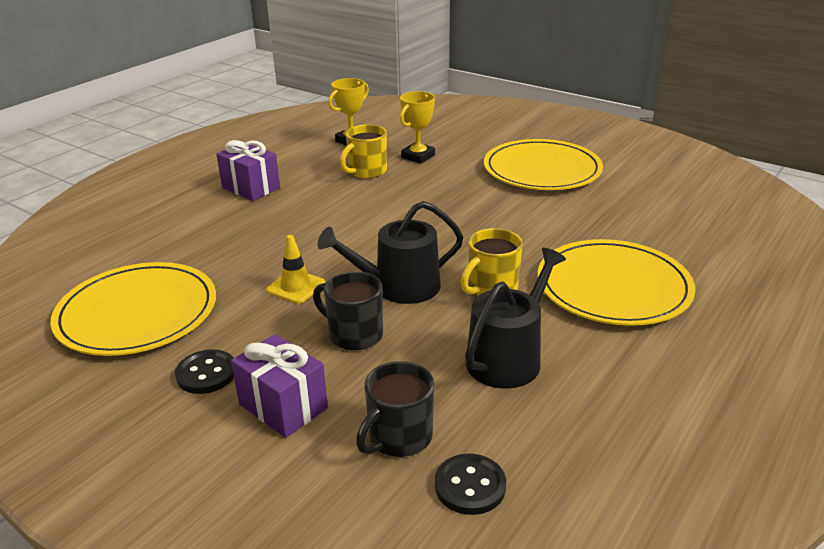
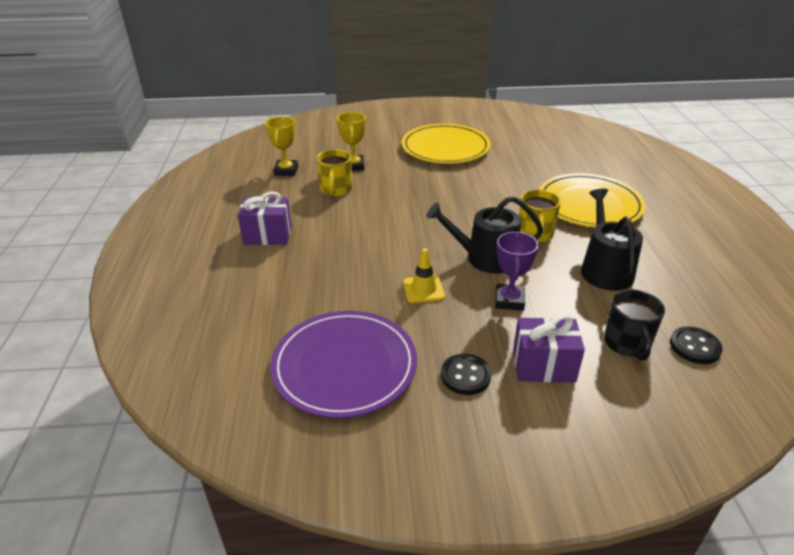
camera: 40 degrees left, 5 degrees up
yellow plate [50,262,216,356] -> purple plate [270,311,417,418]
black mug [313,271,383,351] -> purple trophy [495,232,539,311]
black watering can [317,201,463,304] -> black watering can turned 60 degrees clockwise [426,196,543,274]

